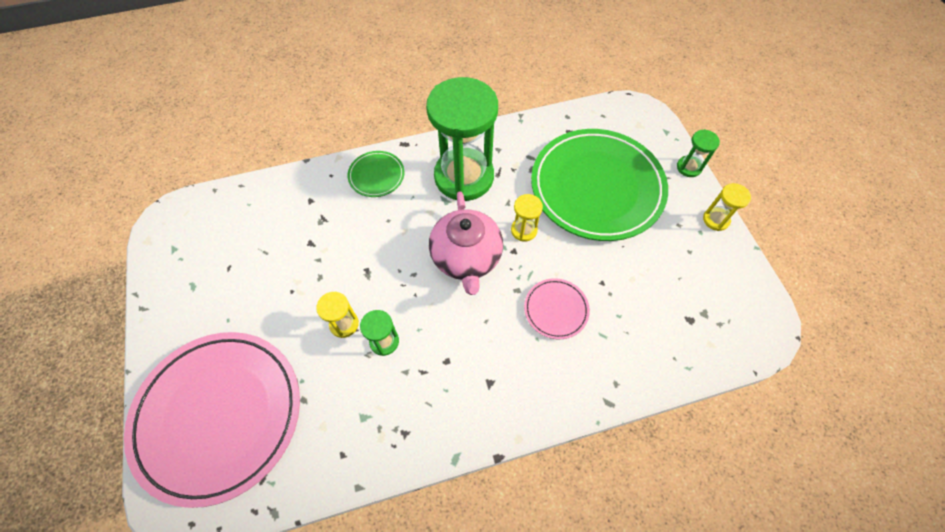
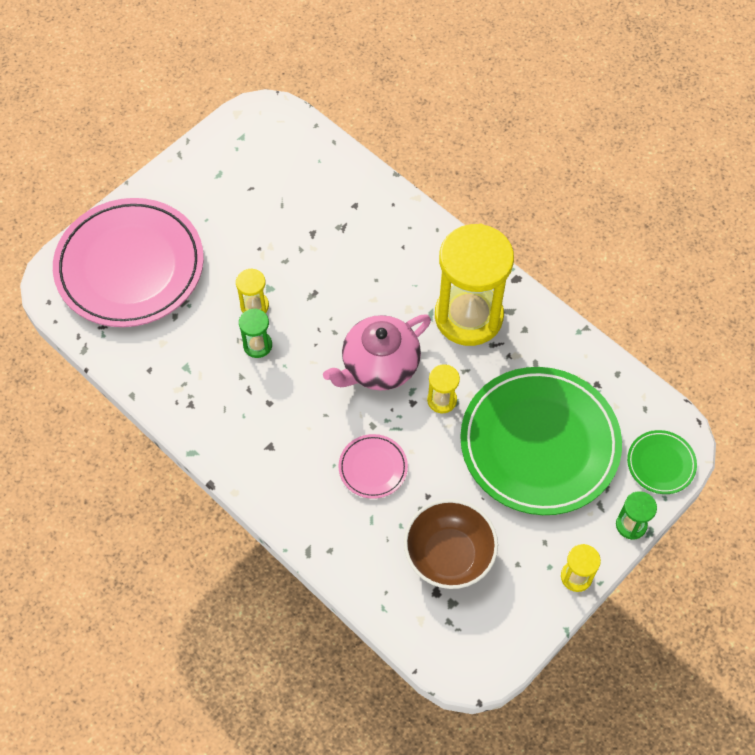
camera: 60 degrees right, 0 degrees up
green plate [348,151,404,197] -> green plate moved to [627,430,697,494]
green hourglass [426,77,498,201] -> yellow hourglass [435,224,514,346]
none -> brown bowl [404,499,498,589]

